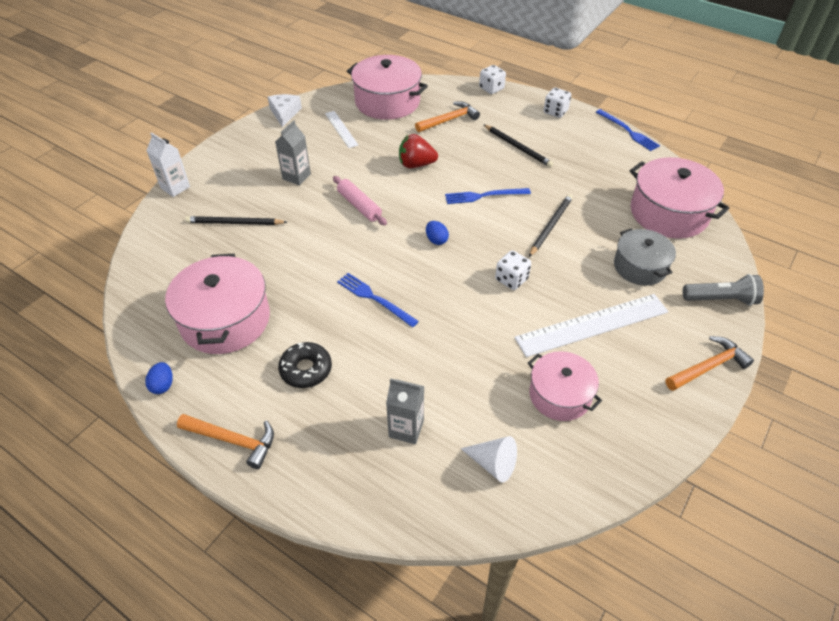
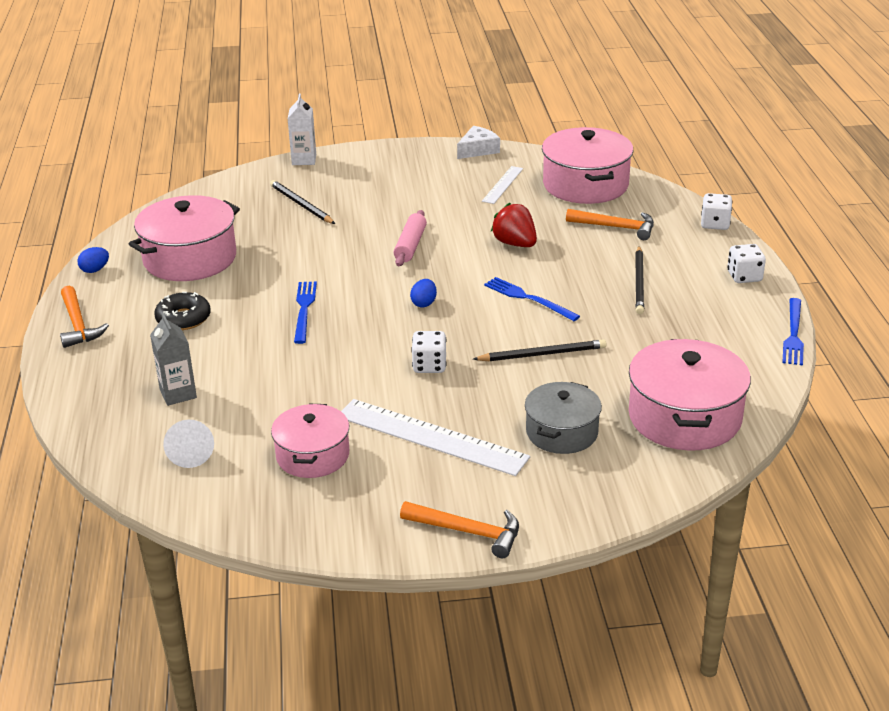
camera: 50 degrees right, 15 degrees down
grey carton [275,120,311,185] -> none
grey flashlight [683,274,764,306] -> none

